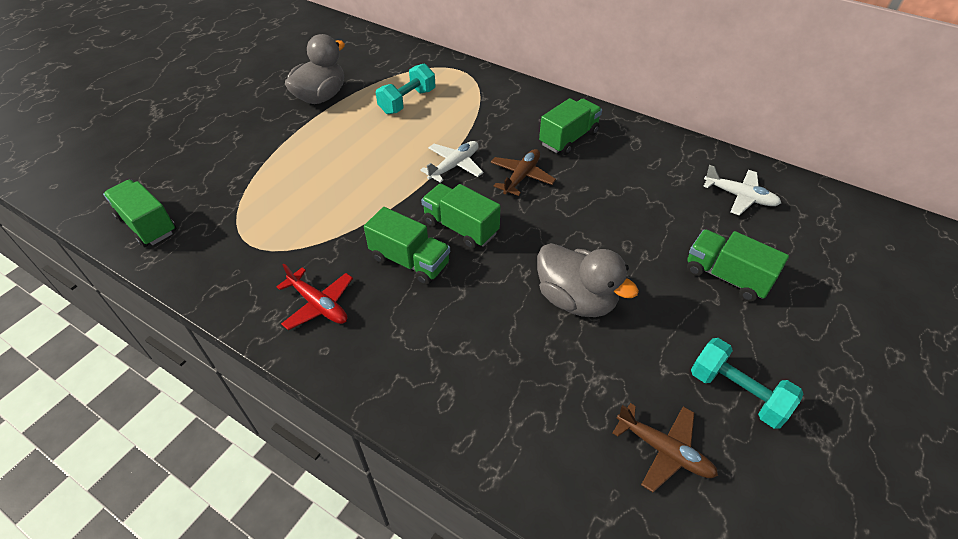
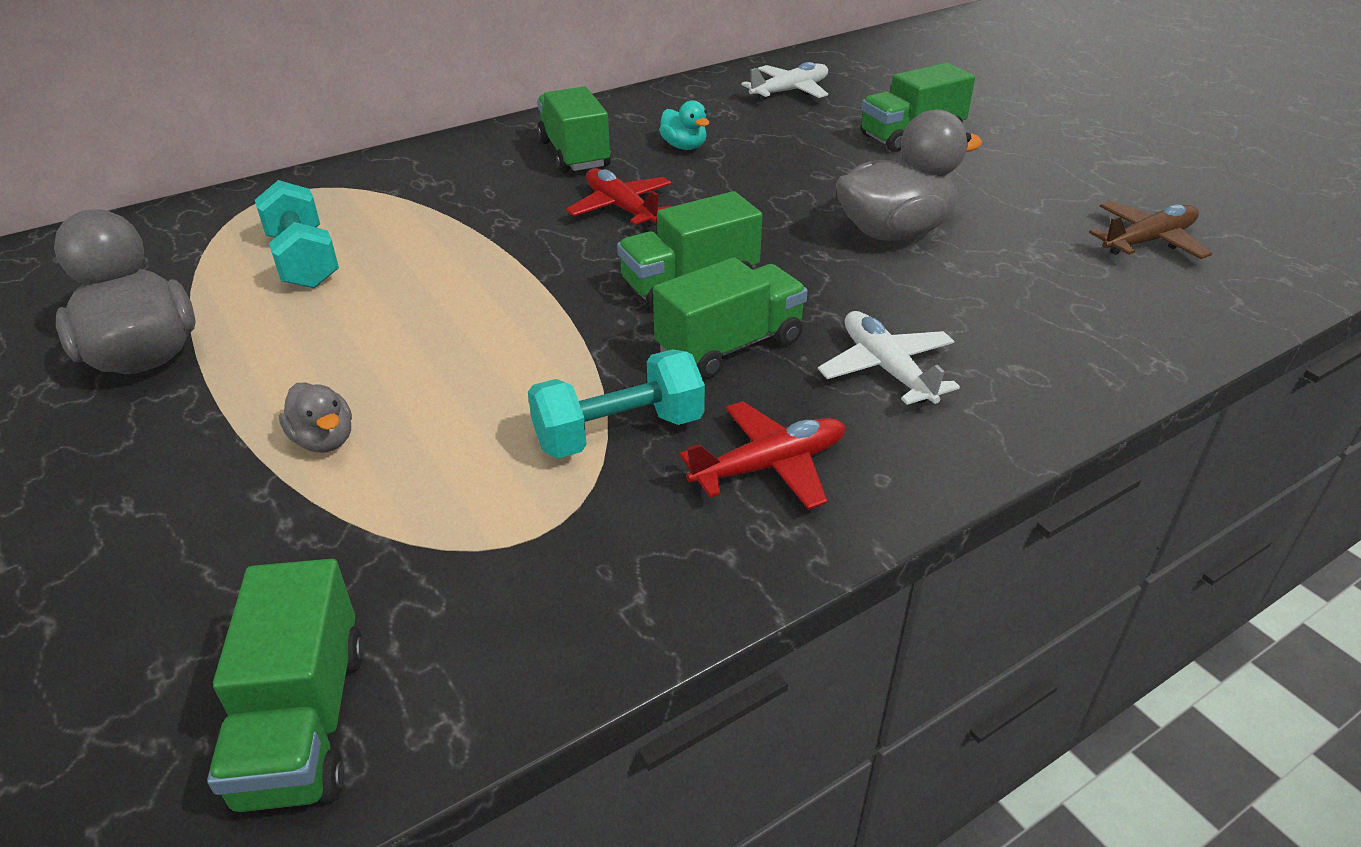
camera: 65 degrees left, 10 degrees down
green truck [103,180,176,247] -> green truck turned 75 degrees counterclockwise [207,559,364,813]
white plane [420,141,483,183] -> white plane moved to [818,311,960,405]
brown plane [491,149,556,196] -> red plane [566,168,672,227]
turquoise dumbbell [691,338,804,429] -> turquoise dumbbell moved to [528,349,705,458]
none -> grey duck [279,383,352,453]
none -> turquoise duck [659,100,709,150]

